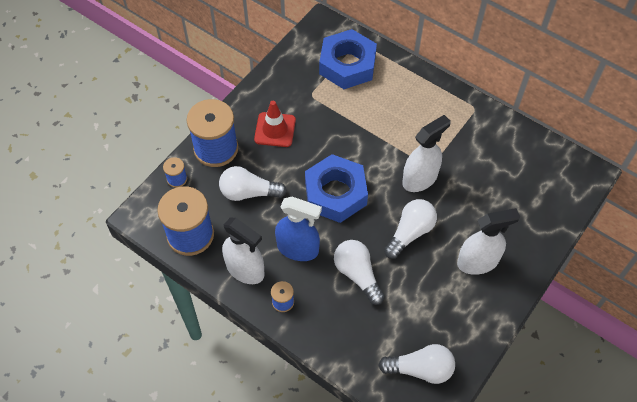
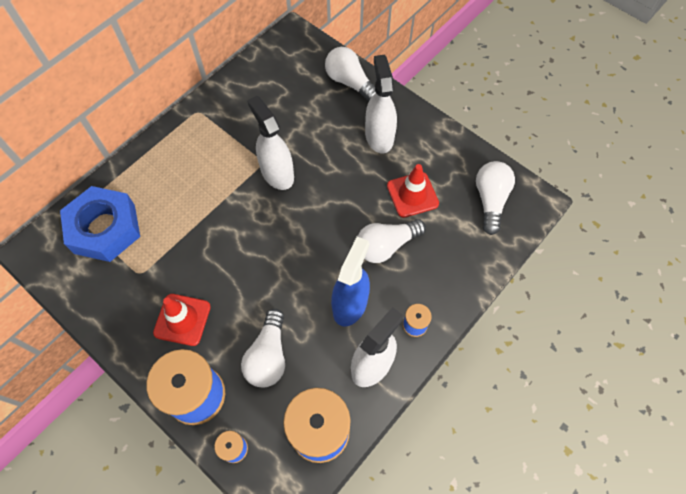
camera: 85 degrees left, 5 degrees up
blue nut [305,154,368,223] -> none
white light bulb [384,199,437,259] -> white light bulb moved to [325,47,376,102]
none -> red traffic cone [387,164,439,218]

